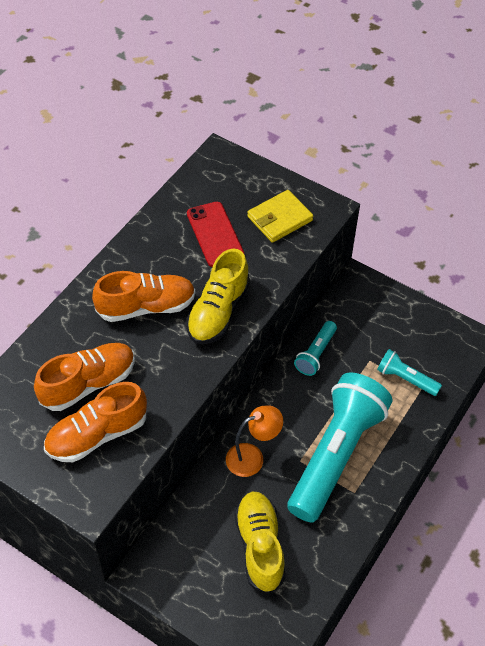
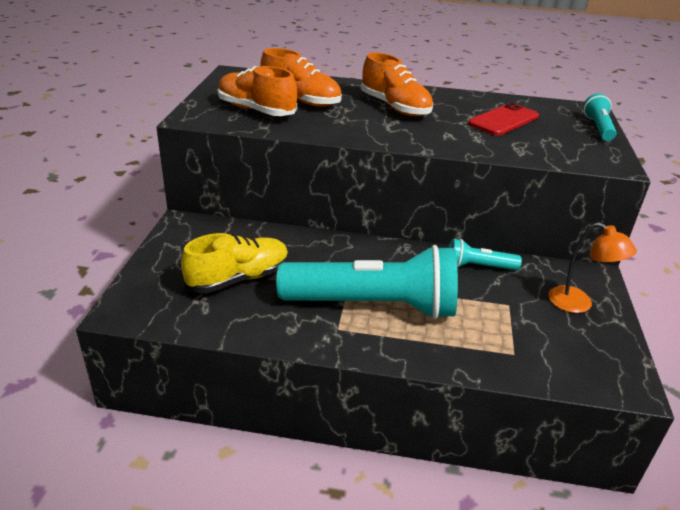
camera: 65 degrees right, 20 degrees down
yellow shoe [187,248,250,344] -> none
orange lamp [226,405,283,477] -> orange lamp moved to [548,222,637,313]
yellow wallet [247,190,313,243] -> none
turquoise flashlight [377,349,442,396] -> turquoise flashlight moved to [584,93,617,141]

